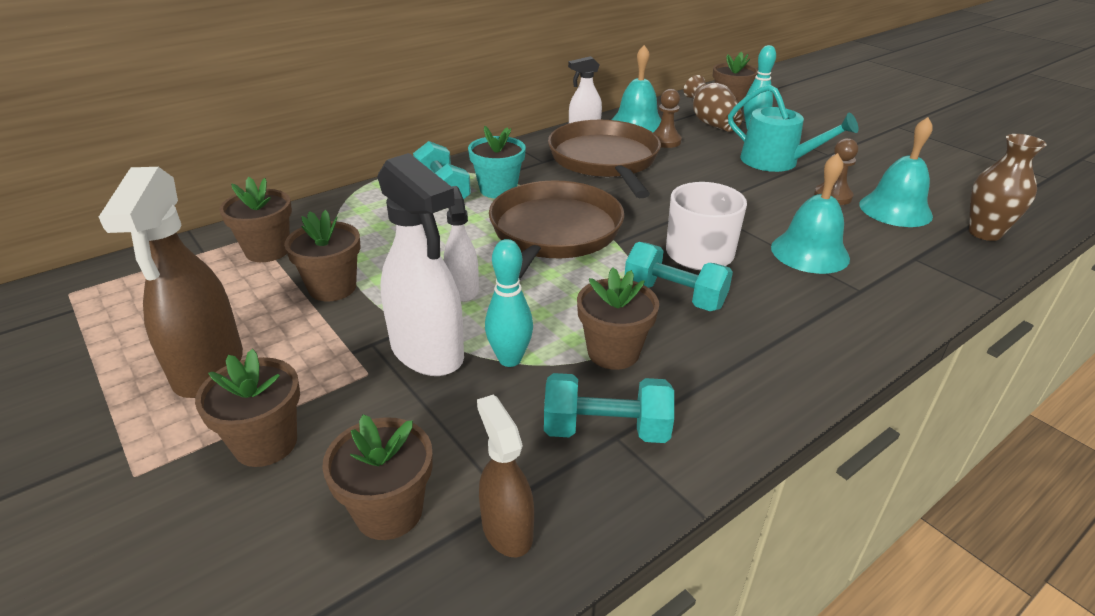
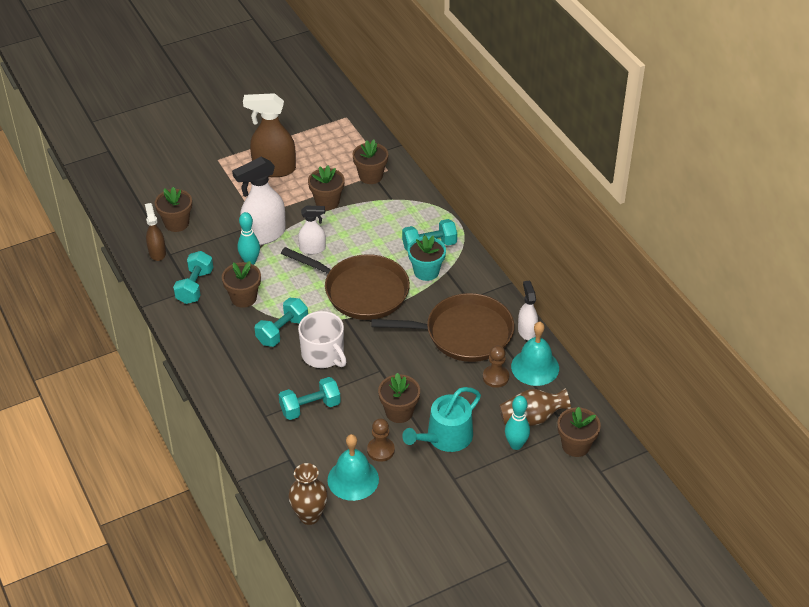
camera: 100 degrees right, 10 degrees up
brown flower pot [195,349,300,467] -> brown flower pot moved to [378,373,420,423]
brown spray bottle [477,394,534,557] -> brown spray bottle turned 90 degrees counterclockwise [145,203,166,261]
turquoise bell [771,153,850,274] -> turquoise dumbbell [279,377,341,420]

